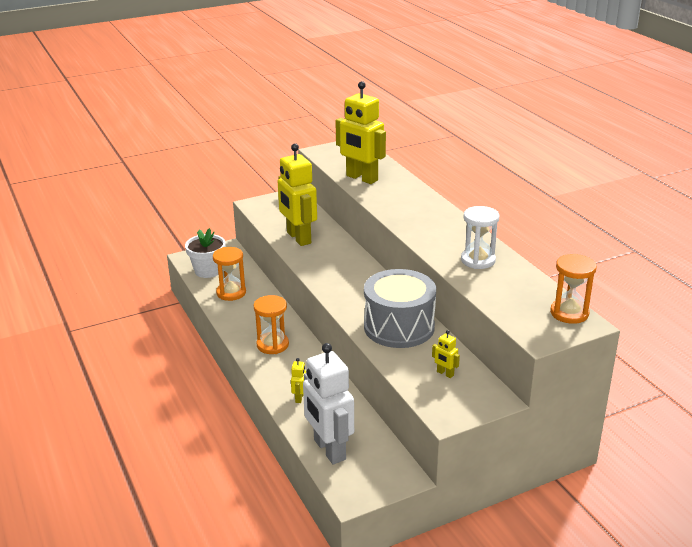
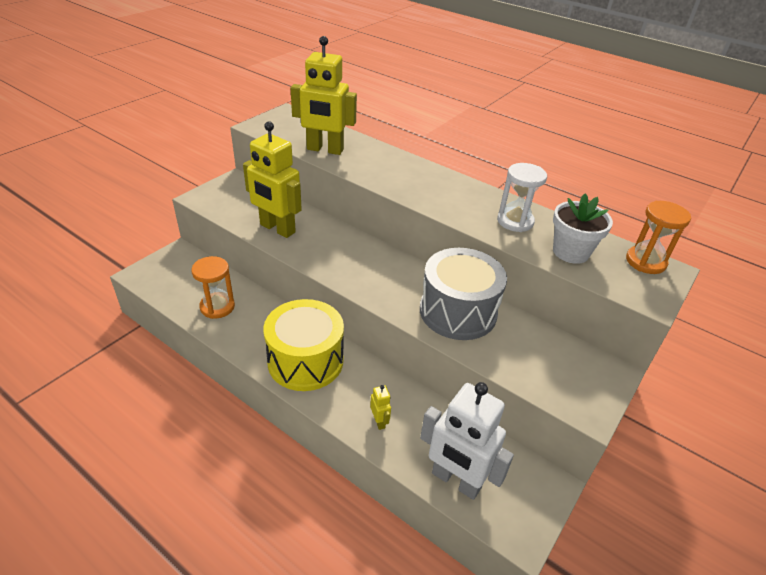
camera: 30 degrees left, 10 degrees up
white flower pot [185,228,225,278] -> white flower pot moved to [553,194,613,264]
orange hourglass [254,295,289,354] -> yellow drum [263,299,344,391]
yellow robot [432,330,460,378] -> none

